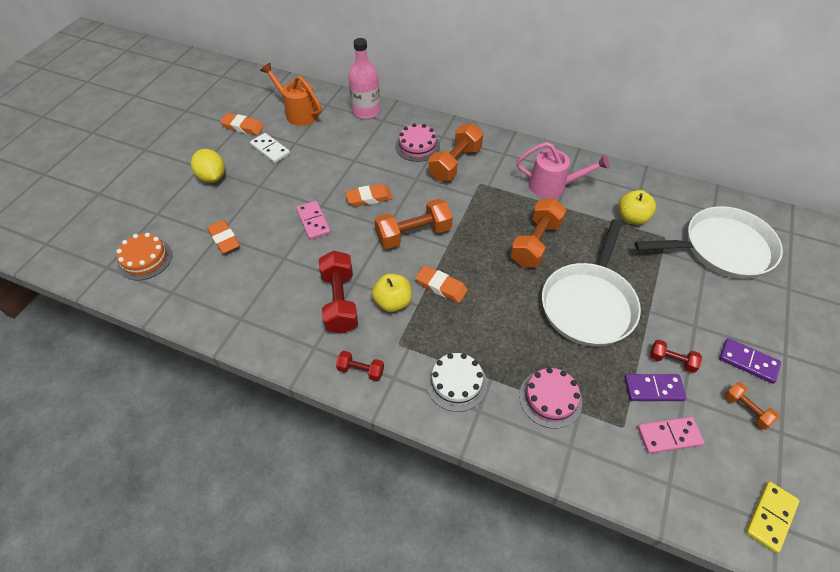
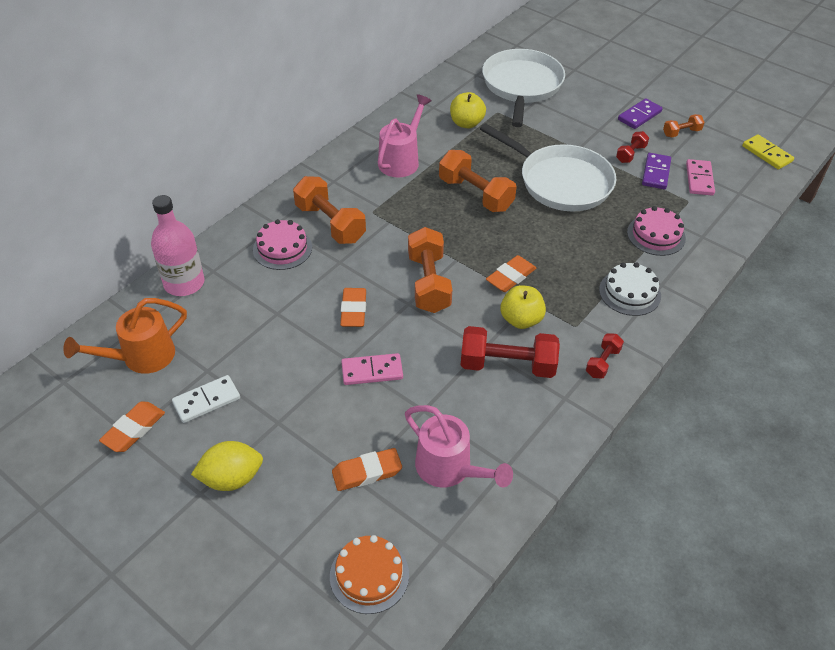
camera: 75 degrees left, 5 degrees down
none -> pink watering can [405,405,513,487]

